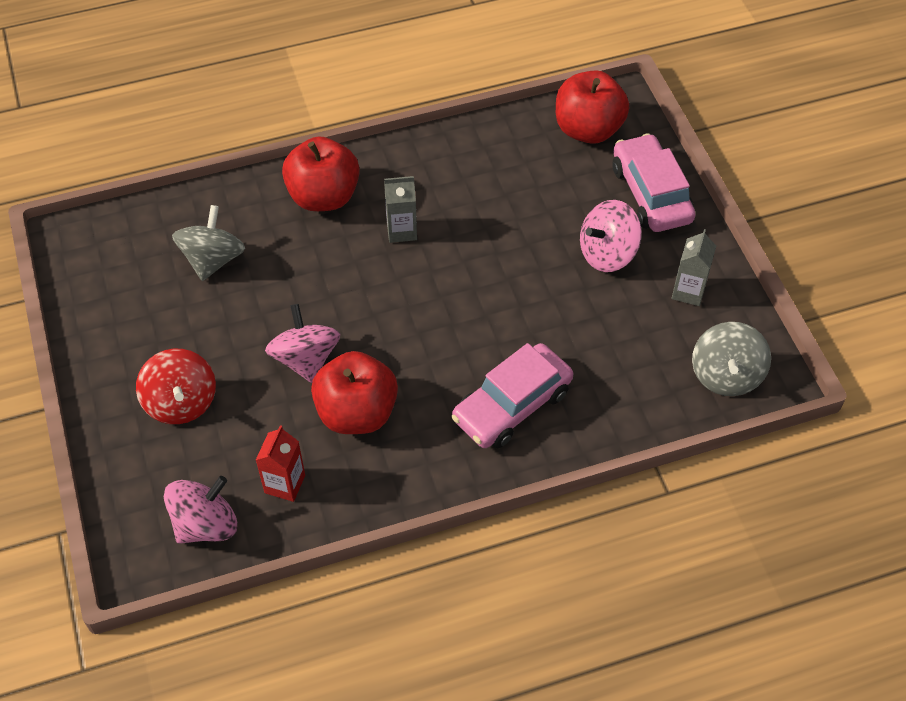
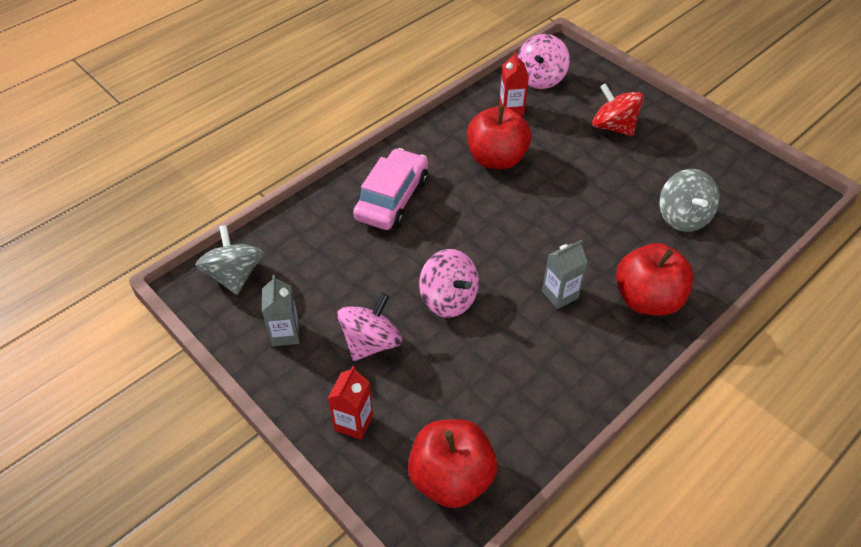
camera: 155 degrees right, 5 degrees down
pink spinning top [265,304,340,383] -> pink spinning top moved to [419,249,479,317]
pink car [613,133,696,232] -> red carton [328,366,373,440]

